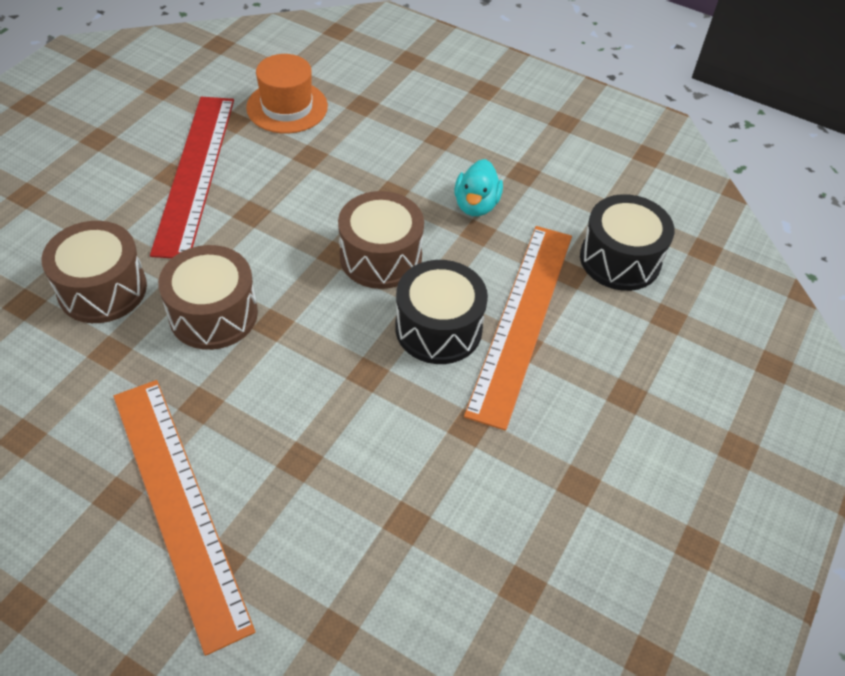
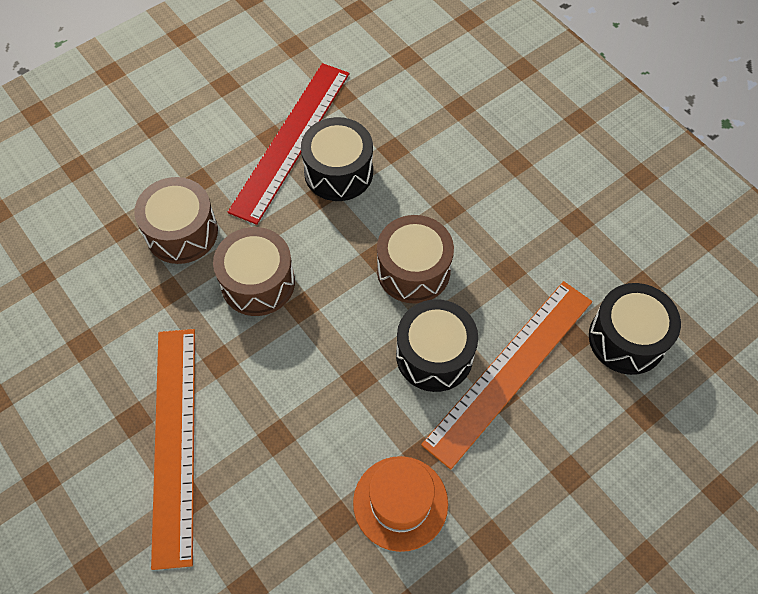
camera: 25 degrees right, 10 degrees up
orange hat [246,54,328,133] -> orange hat moved to [353,456,448,552]
turquoise duck [454,159,503,216] -> none
none -> black drum [301,117,373,201]

